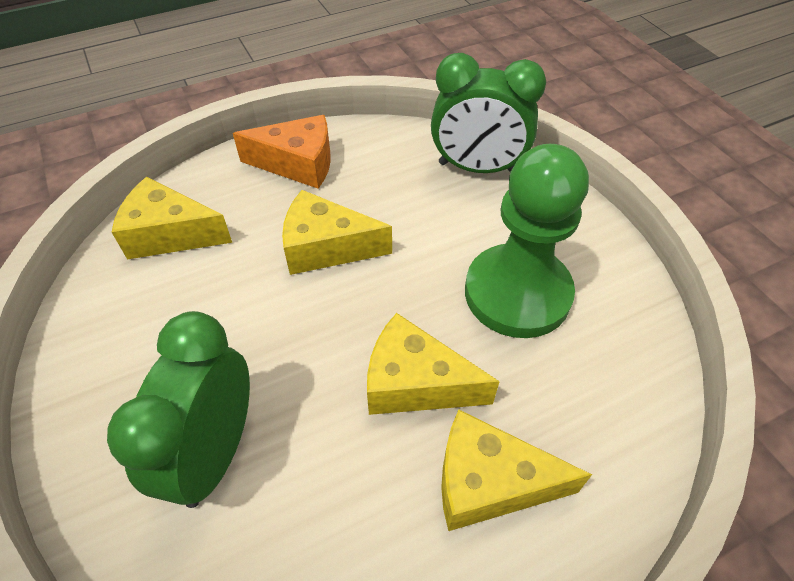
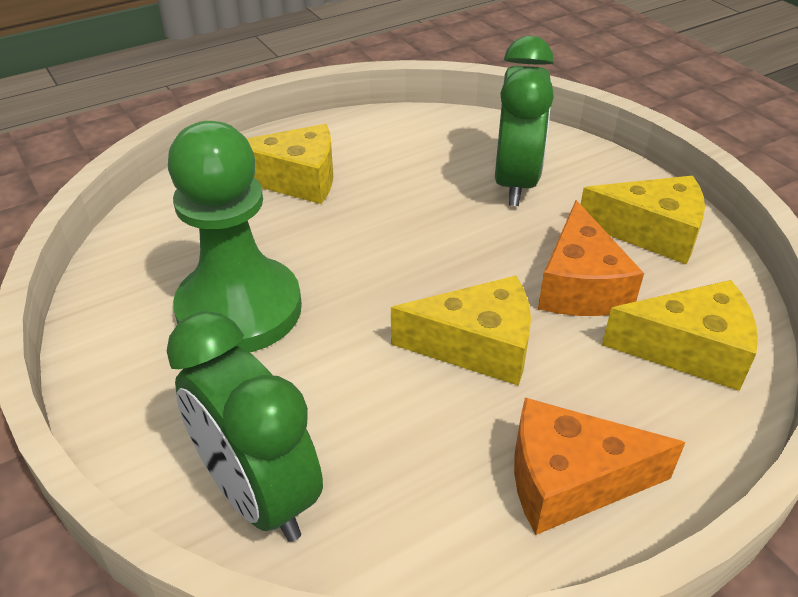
camera: 175 degrees right, 10 degrees down
yellow cheese [367,313,500,415] -> yellow cheese moved to [581,176,705,265]
green clock [431,53,546,173] -> green clock turned 135 degrees counterclockwise [167,311,323,542]
none -> orange cheese [538,200,644,316]

